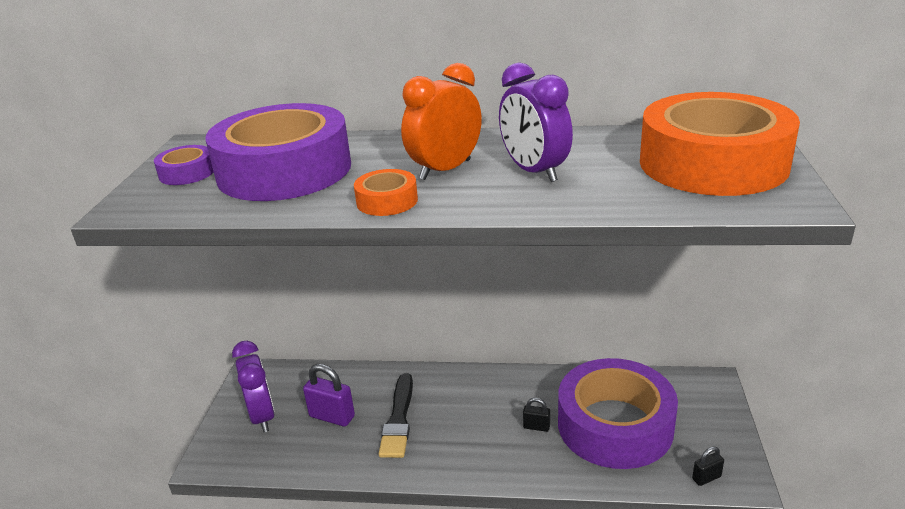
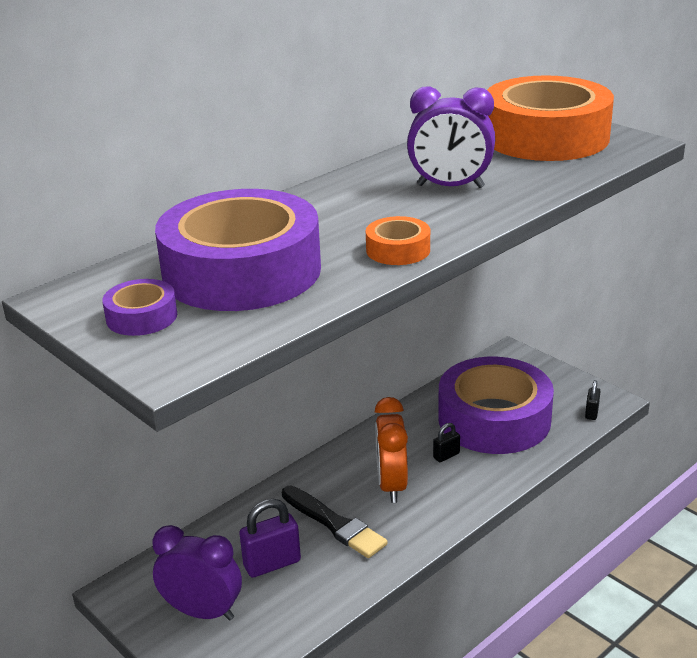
camera: 50 degrees left, 0 degrees up
orange clock [401,63,482,180] -> orange clock moved to [375,397,408,503]

